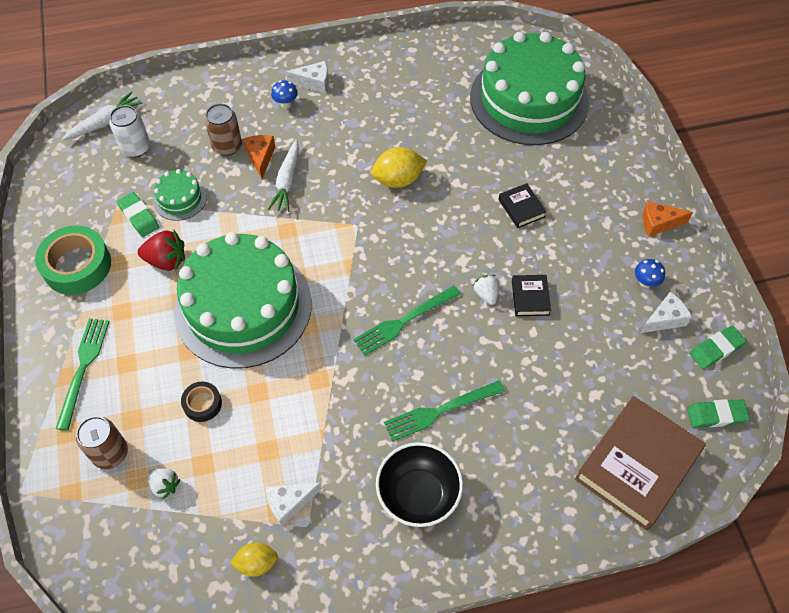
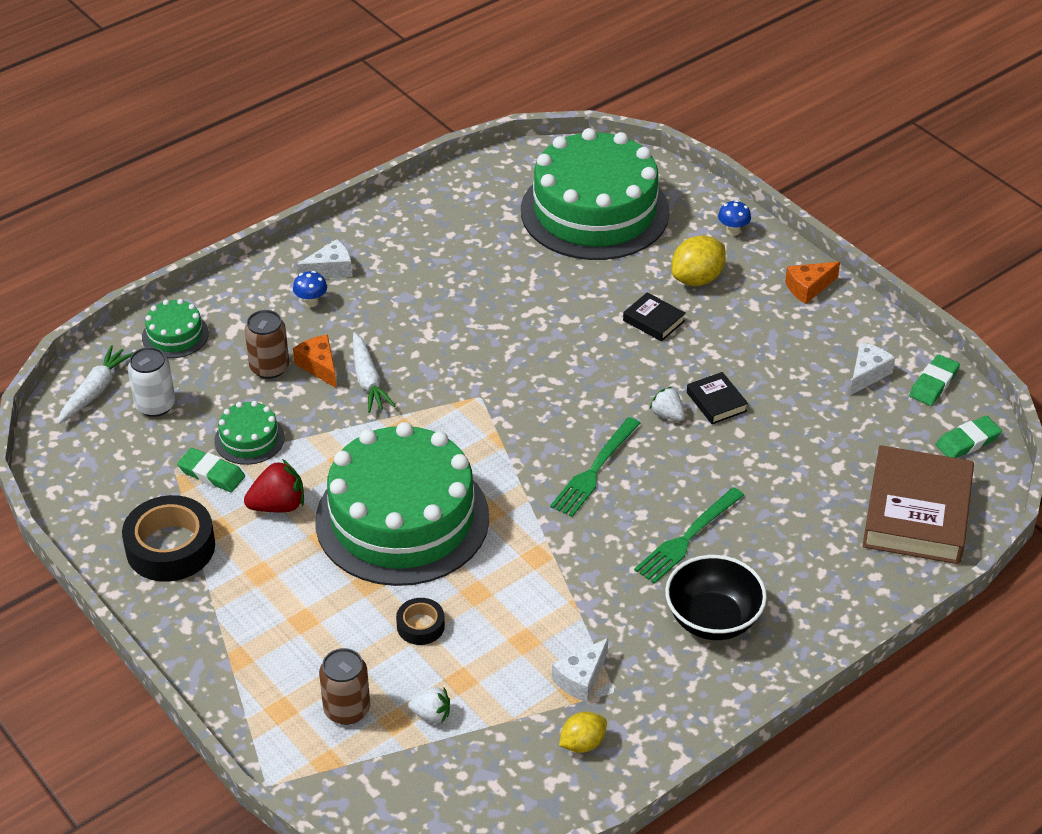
camera: 25 degrees left, 15 degrees down
green tape [35,226,111,295] -> black tape [122,495,215,582]
green fork [56,318,110,431] -> none
yellow lemon [371,147,427,188] -> yellow lemon moved to [671,235,726,286]
blue mushroom [635,259,665,288] -> blue mushroom moved to [718,200,751,236]
none -> green cake [142,299,209,358]

